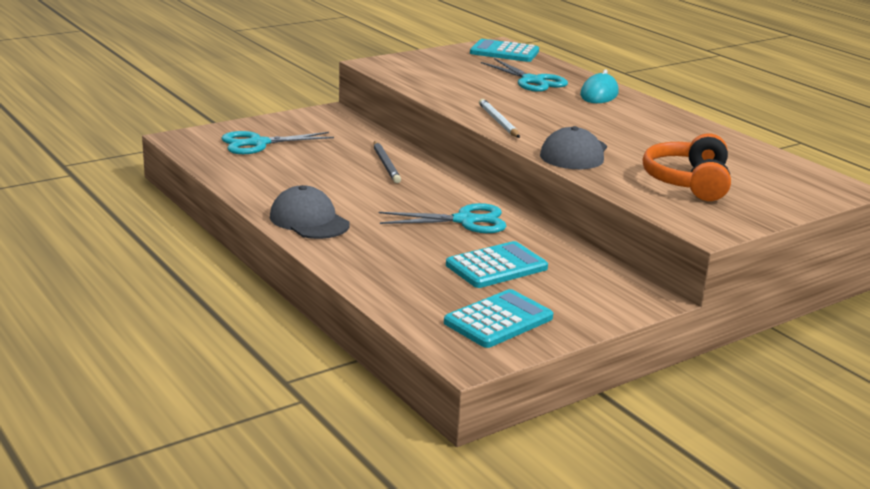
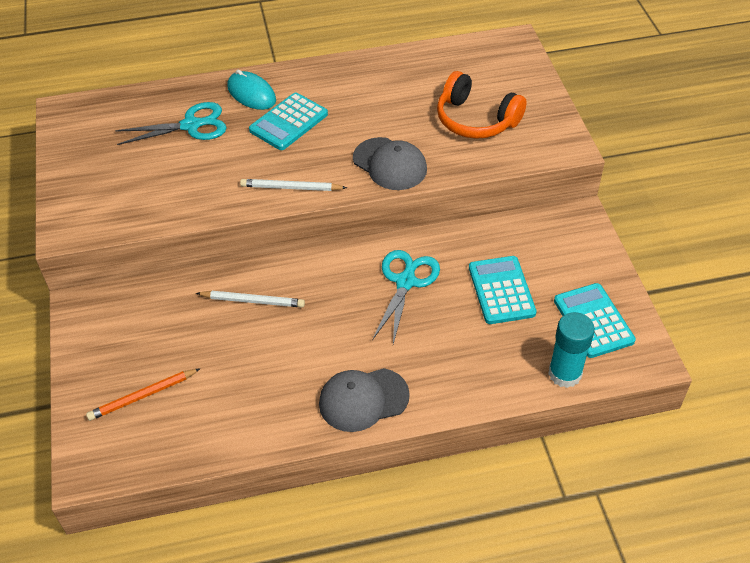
camera: 65 degrees left, 25 degrees up
turquoise scissors [221,131,334,154] -> orange pencil [86,368,201,421]
grey pencil [374,141,401,183] -> white pencil [196,291,305,307]
turquoise calculator [470,39,539,62] -> turquoise calculator moved to [249,93,328,150]
none -> turquoise glue stick [548,312,595,388]

